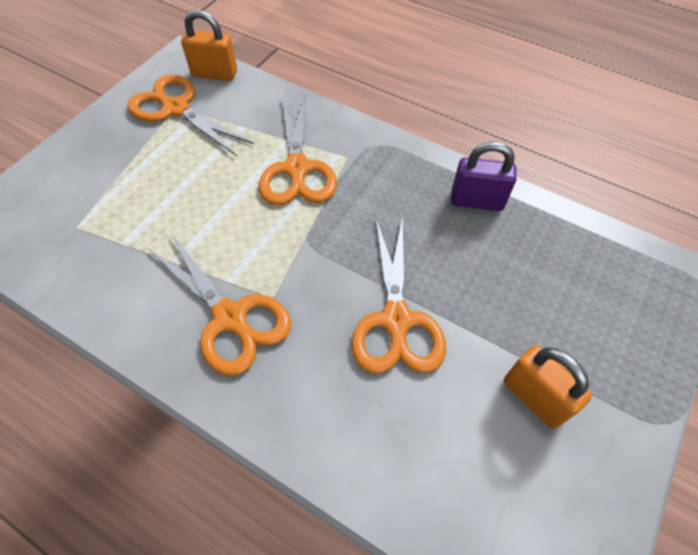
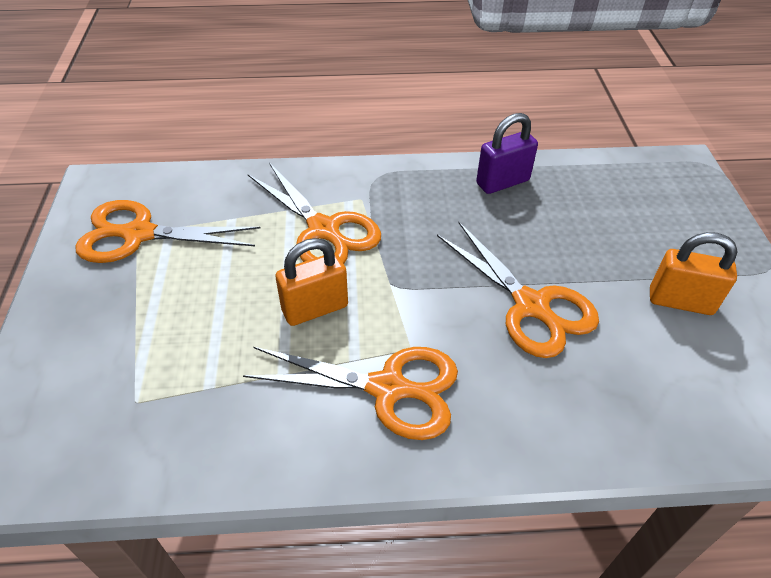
camera: 35 degrees left, 10 degrees down
orange padlock [181,10,237,81] -> orange padlock moved to [275,238,348,326]

